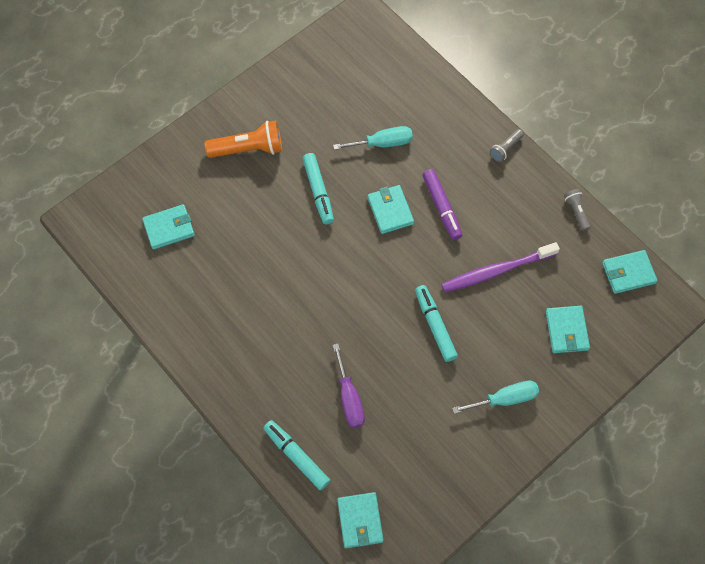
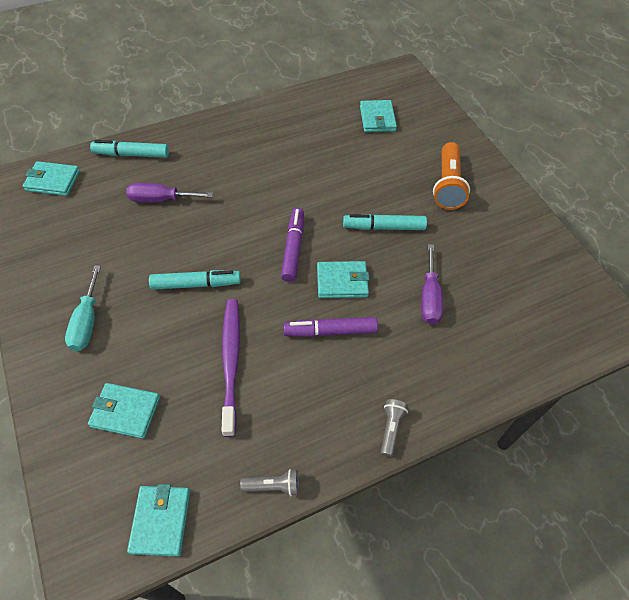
camera: 105 degrees right, 10 degrees down
turquoise marker [263,420,330,490] -> turquoise marker turned 150 degrees counterclockwise [90,140,169,158]
turquoise screwdriver [333,126,413,150] -> purple screwdriver [421,244,443,325]
grey flashlight [490,129,524,162] -> grey flashlight turned 45 degrees clockwise [381,399,408,457]
none -> purple marker [281,208,304,282]

